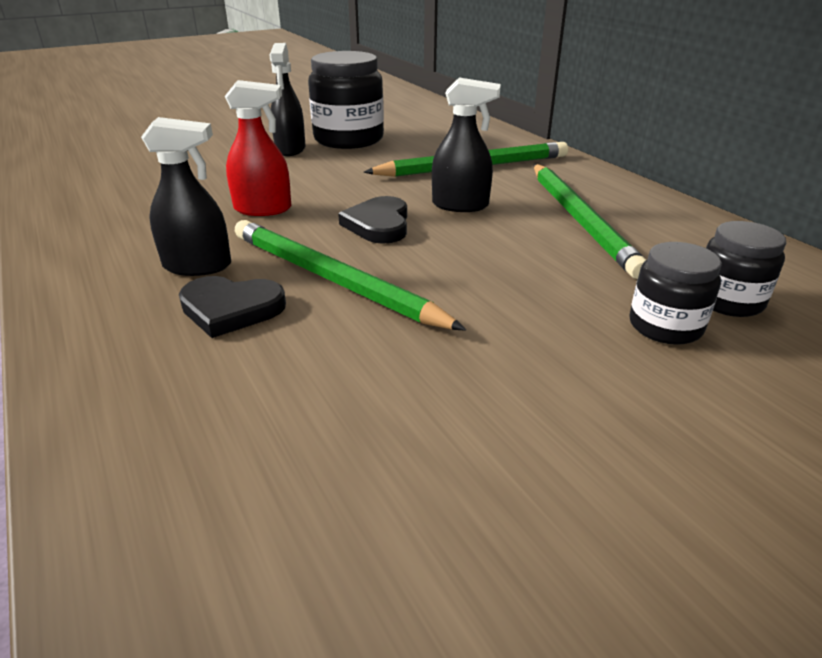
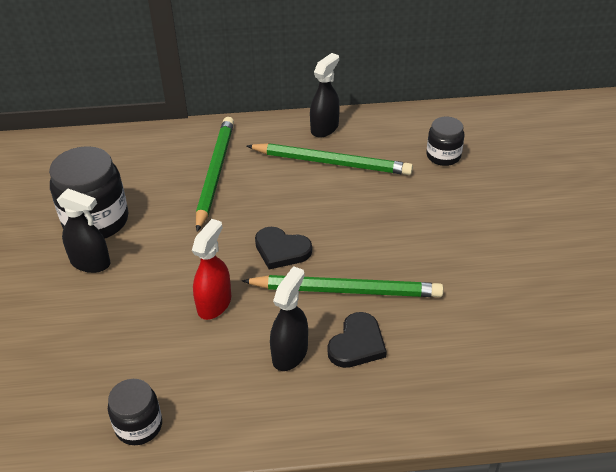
camera: 65 degrees left, 10 degrees up
green pencil [235,220,466,331] -> green pencil turned 150 degrees counterclockwise [242,275,444,297]
black spray bottle [432,78,501,212] -> black spray bottle moved to [310,53,340,138]
black jar [629,242,722,345] -> black jar moved to [108,379,162,445]

